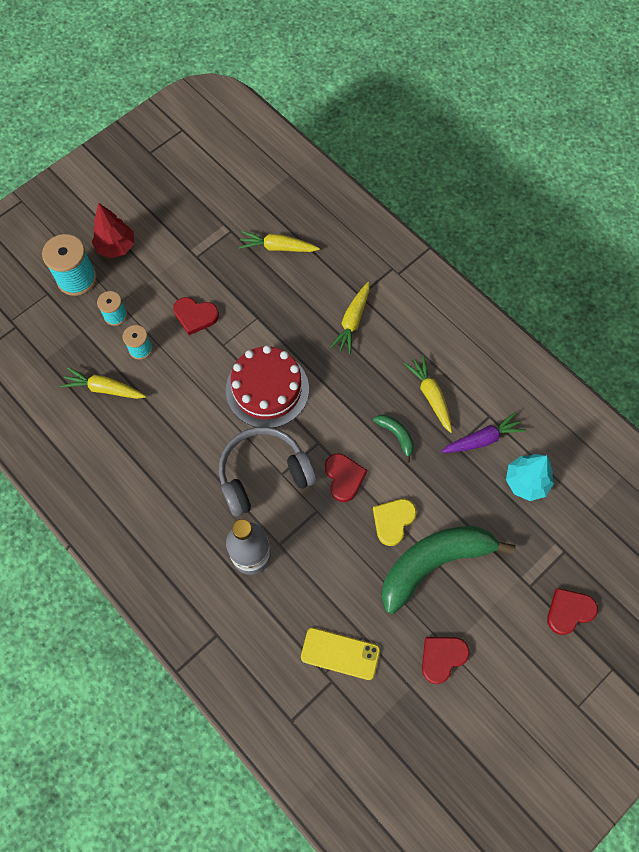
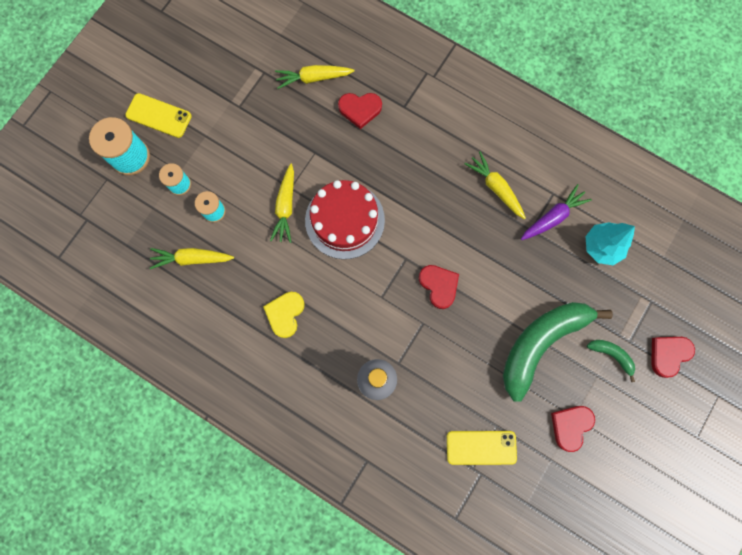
camera: 15 degrees left, 10 degrees up
red tree [92,202,134,258] -> yellow phone [125,93,192,138]
red heart [173,297,219,335] -> red heart moved to [338,93,382,129]
grey headphones [219,427,316,517] -> none
yellow carrot [330,282,370,355] -> yellow carrot moved to [270,164,294,243]
green banana [373,415,414,463] -> green banana moved to [587,340,635,382]
yellow heart [373,499,417,546] -> yellow heart moved to [263,292,305,338]

